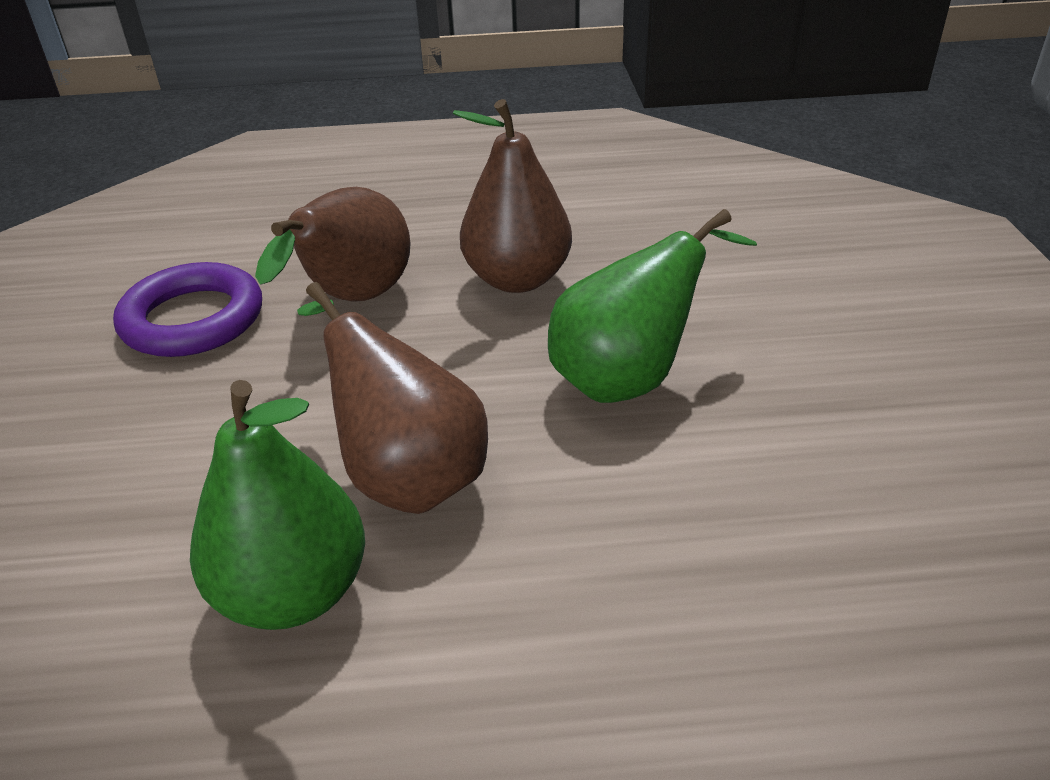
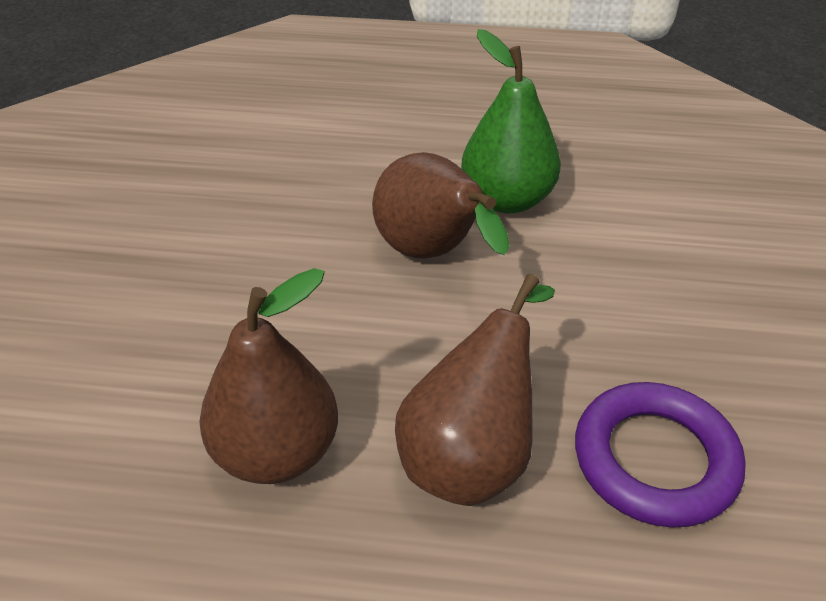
camera: 170 degrees left, 5 degrees up
green pear [548,209,757,403] -> none

